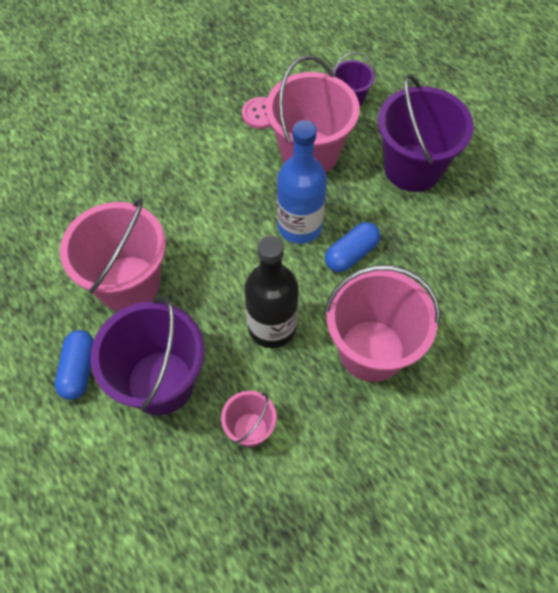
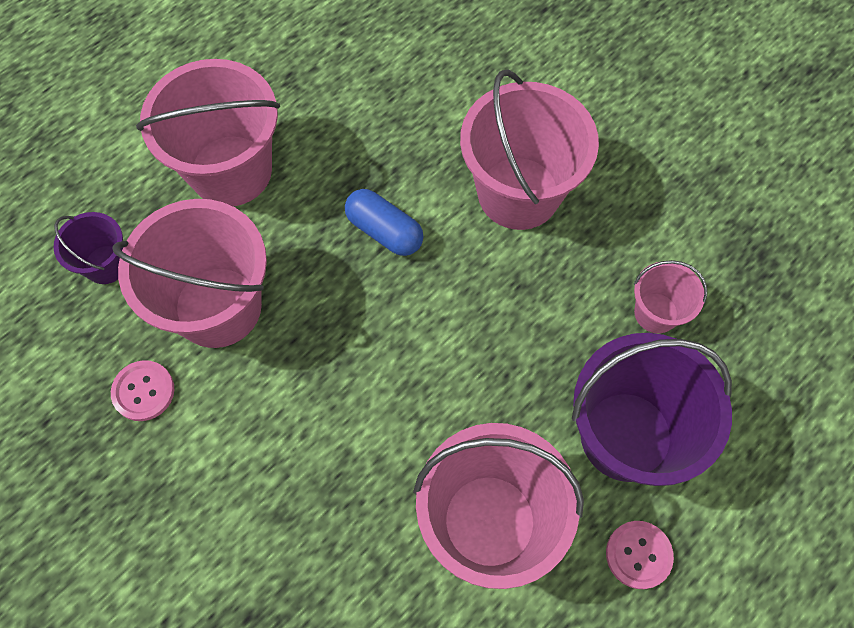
camera: 100 degrees left, 5 degrees up
blue capsule [55,330,94,400] -> pink button [606,521,674,589]
black bottle [244,235,299,348] -> none
blue bottle [277,120,327,244] -> none
purple bucket [378,74,474,192] -> pink bucket [136,59,280,206]

